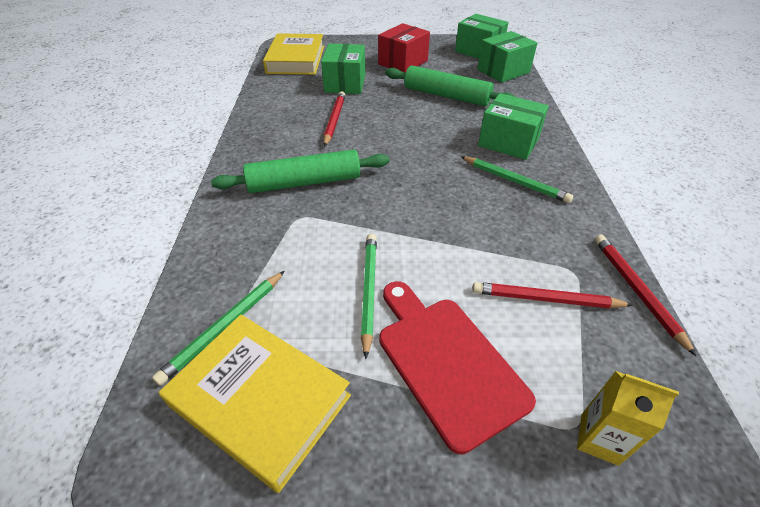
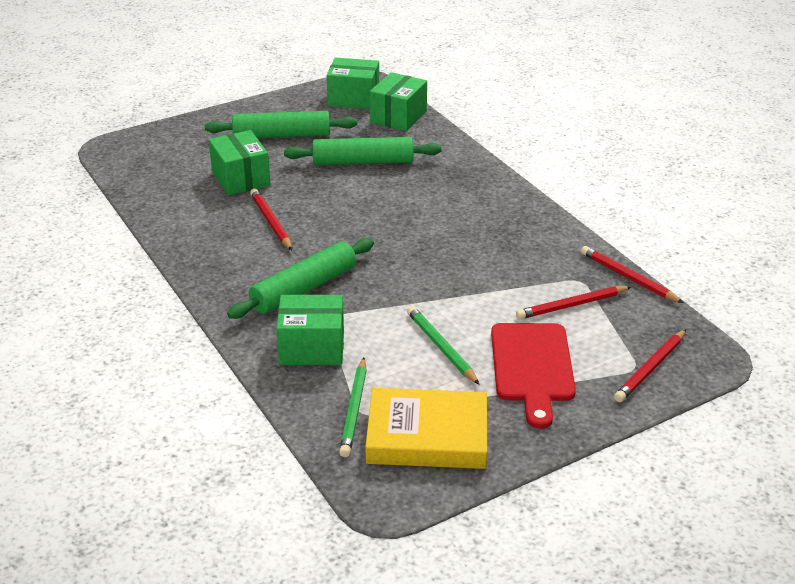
camera: 30 degrees left, 10 degrees down
yellow book [263,33,324,75] -> none
red box [378,23,430,73] -> green rolling pin [205,111,357,138]
red cutting board [379,281,536,454] -> red cutting board turned 120 degrees counterclockwise [491,323,576,429]
green pencil [460,156,573,203] -> none
green box [478,93,549,160] -> green box moved to [276,295,344,365]
yellow carton [577,371,679,466] -> red pencil [614,329,686,402]

